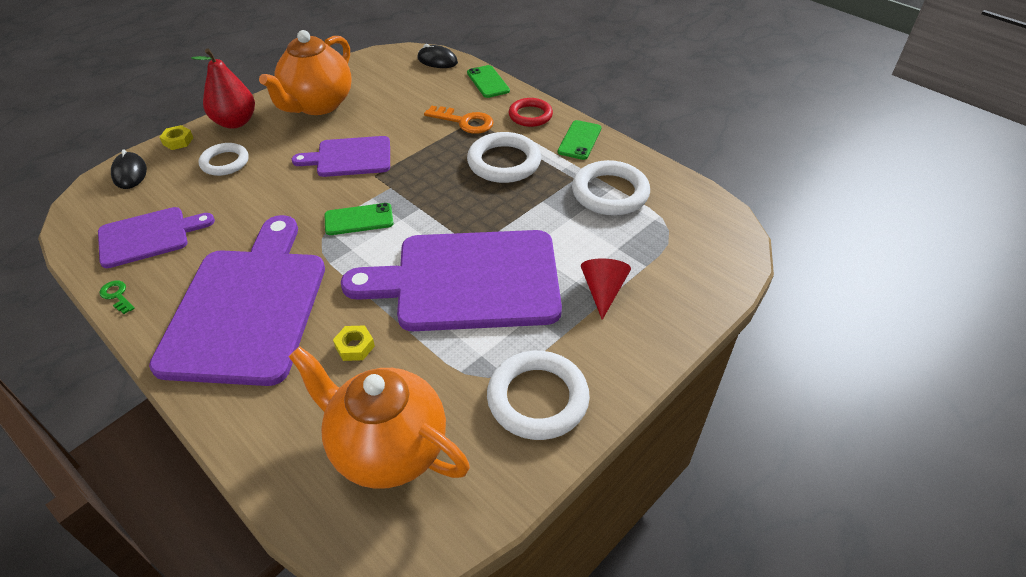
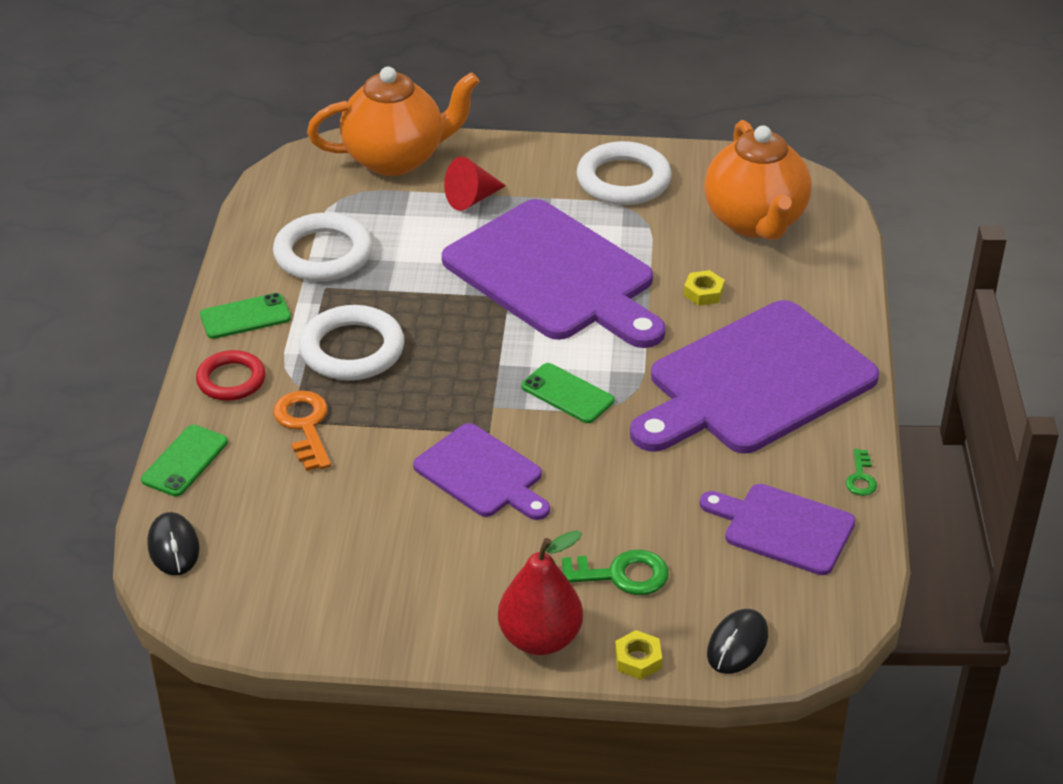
camera: 130 degrees left, 5 degrees down
white ring [198,143,249,176] -> green key [554,549,669,595]
orange teapot [259,30,352,115] -> orange teapot moved to [307,67,480,176]

